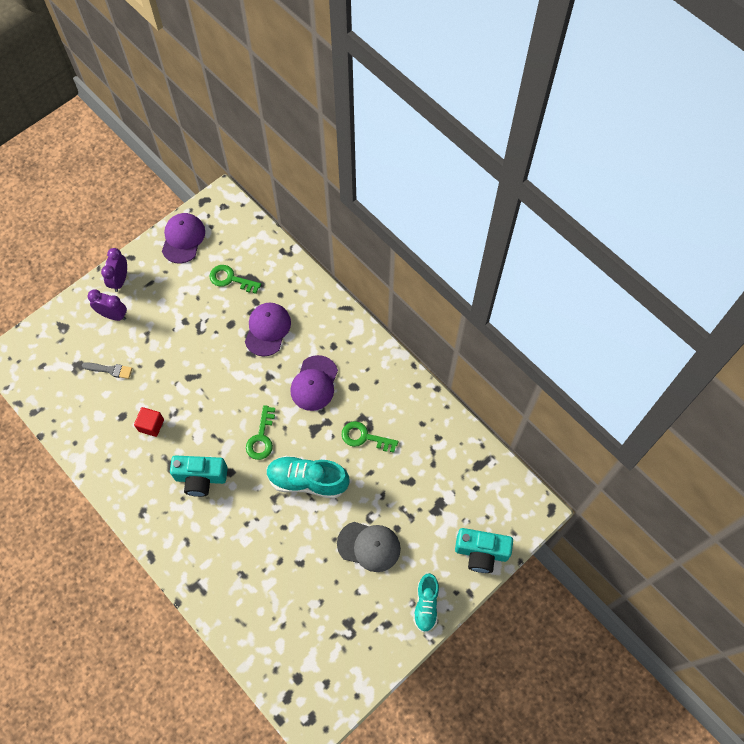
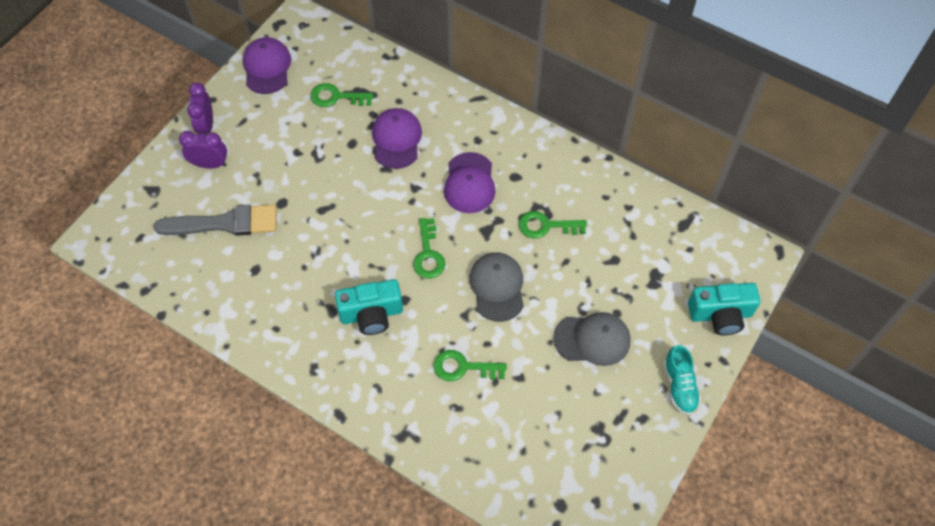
camera: 15 degrees left, 5 degrees down
grey brush [82,362,132,379] -> grey brush [153,205,277,236], size x1.98
red cube [134,407,164,437] -> none
turquoise shoe [266,456,350,499] -> grey cap [469,252,524,322]
none -> green key [433,350,507,381]

